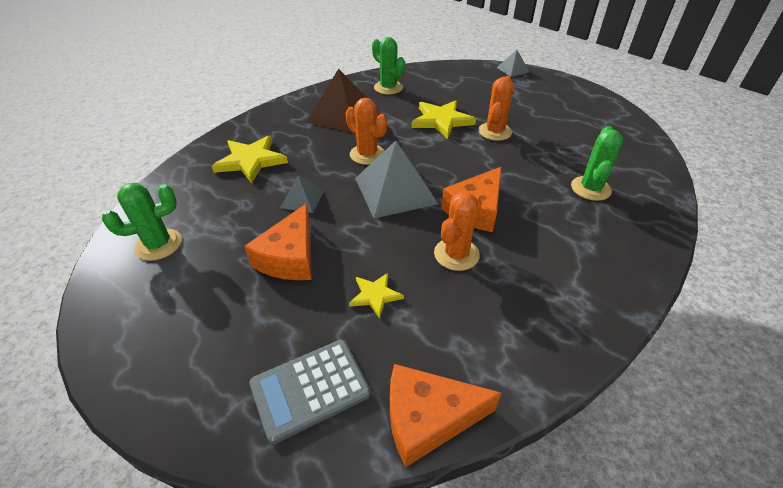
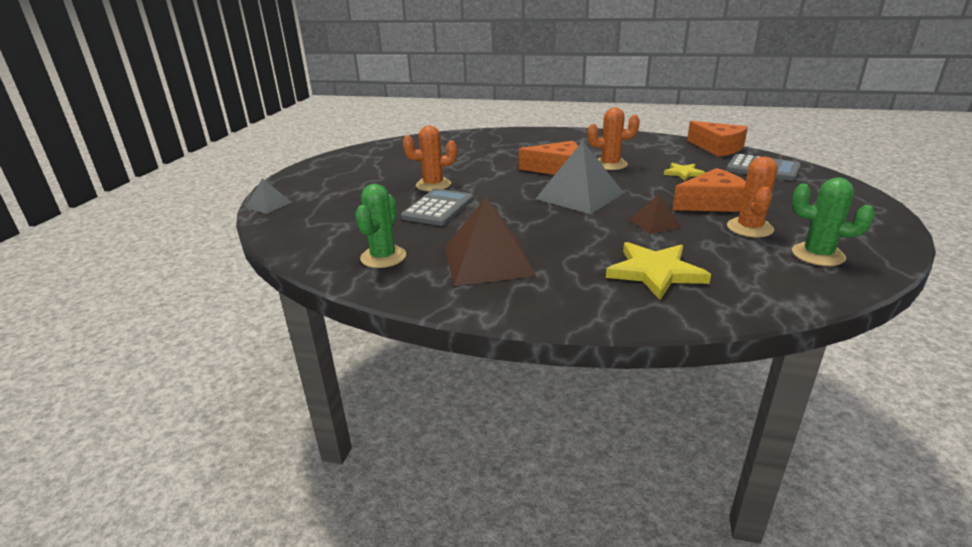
camera: 120 degrees left, 15 degrees down
grey pyramid [280,175,324,213] -> brown pyramid [630,194,681,234]
orange cactus [346,98,387,165] -> orange cactus moved to [727,156,778,237]
yellow star [411,100,476,139] -> grey calculator [401,189,473,226]
green cactus [571,126,623,201] -> none

